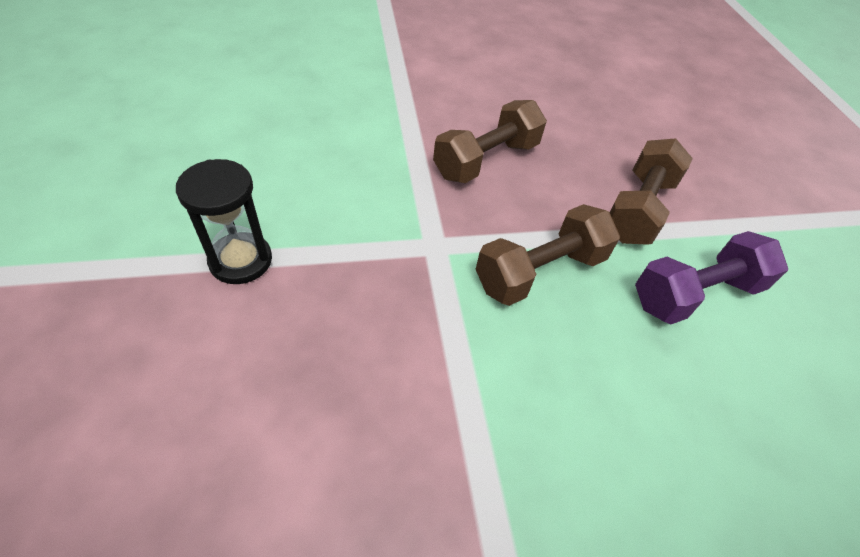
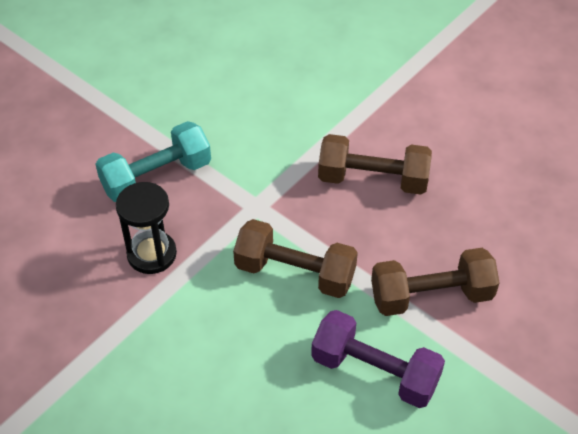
camera: 55 degrees right, 0 degrees up
black hourglass [176,159,272,284] -> black hourglass moved to [116,182,177,274]
none -> turquoise dumbbell [96,121,211,202]

